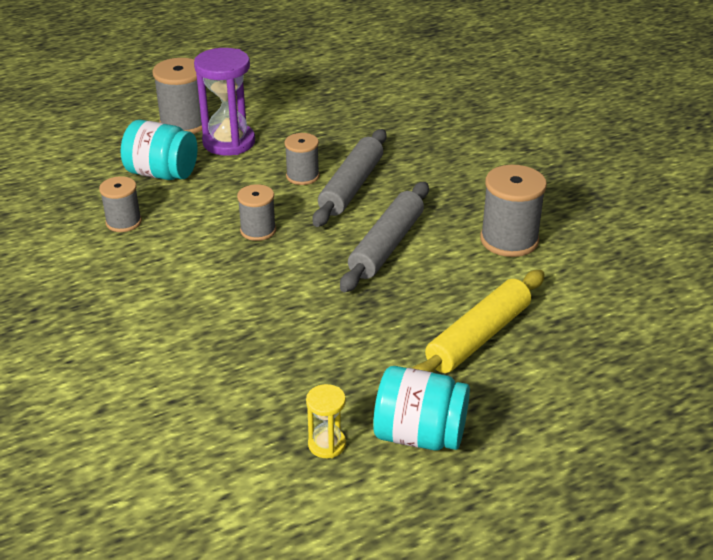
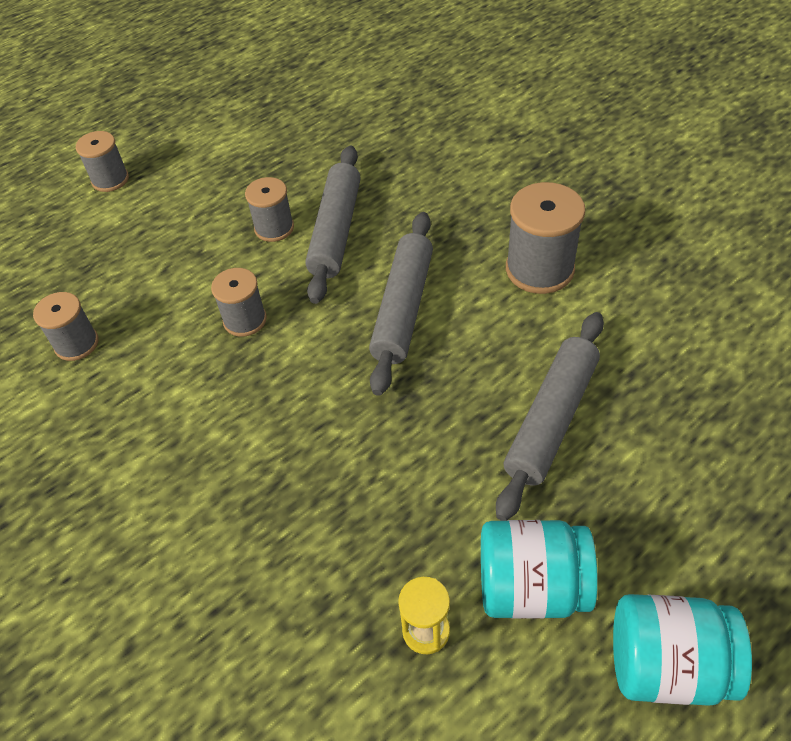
camera: 10 degrees left, 15 degrees up
turquoise jar [121,120,198,180] -> turquoise jar moved to [613,594,752,706]
grey spool [152,58,202,134] -> grey spool [76,131,129,192], size x0.62
purple hourglass [194,48,255,156] -> none
yellow rolling pin [413,270,545,373] -> grey rolling pin [496,312,604,521]

